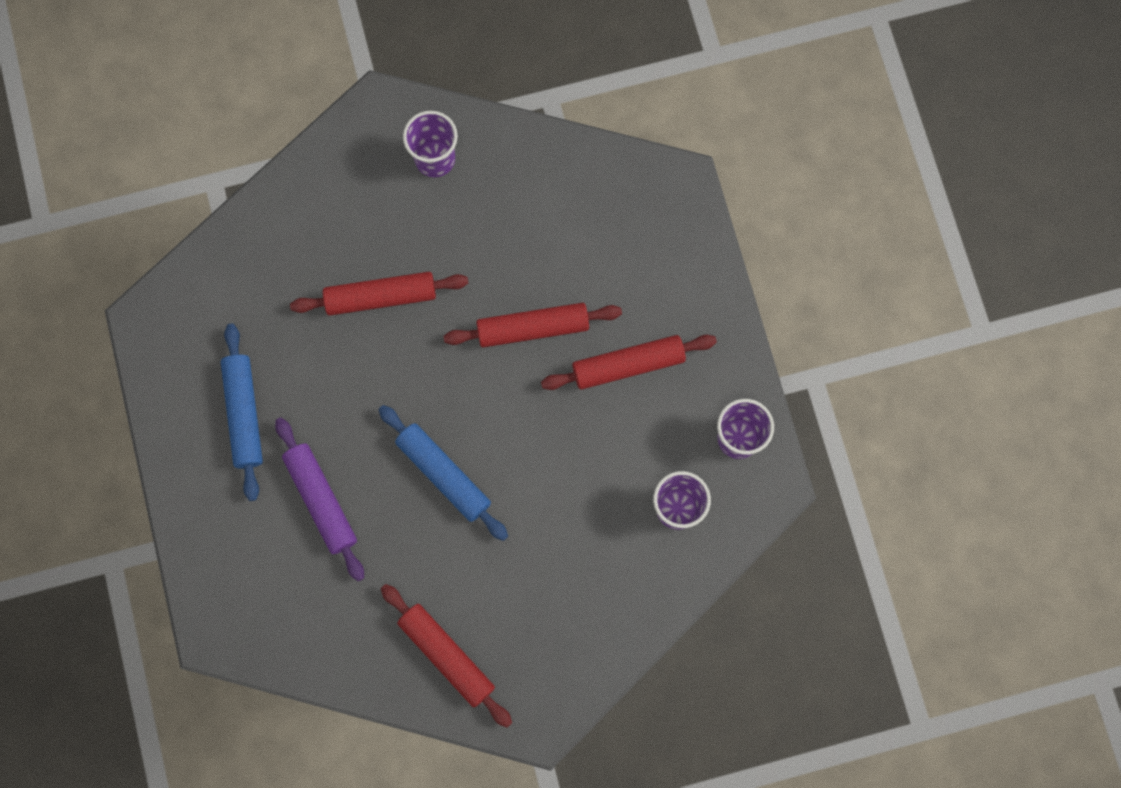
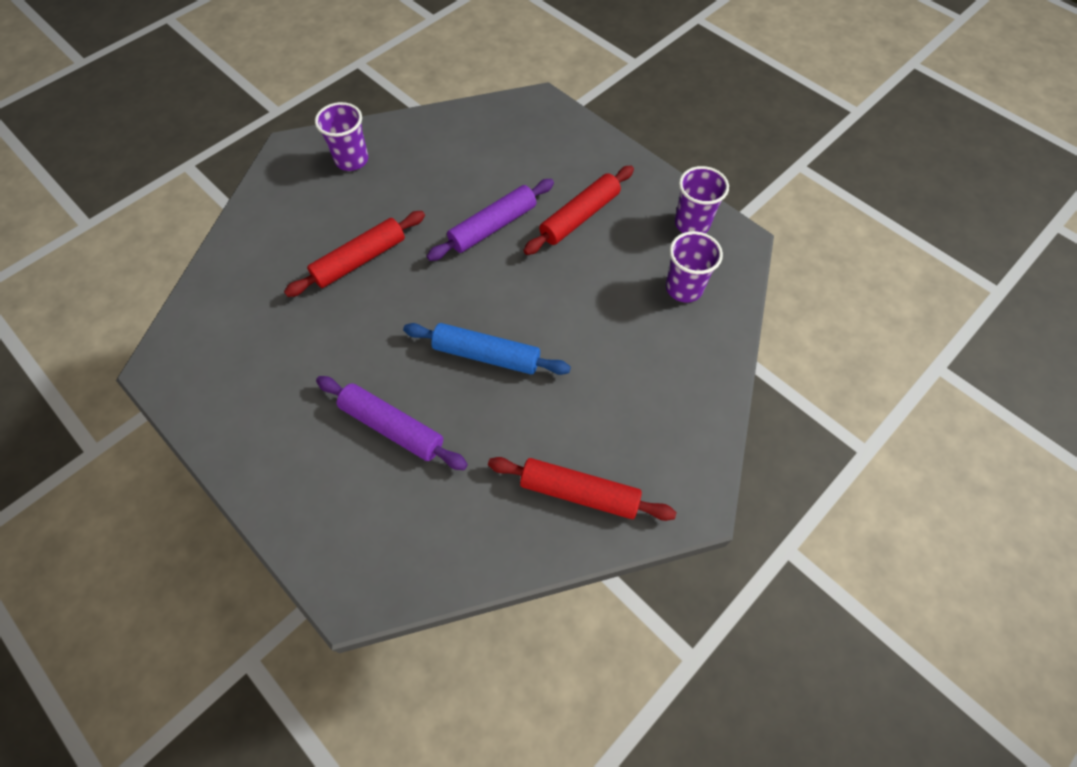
camera: 30 degrees left, 15 degrees down
blue rolling pin [221,324,263,501] -> none
red rolling pin [443,303,622,347] -> purple rolling pin [427,179,554,261]

